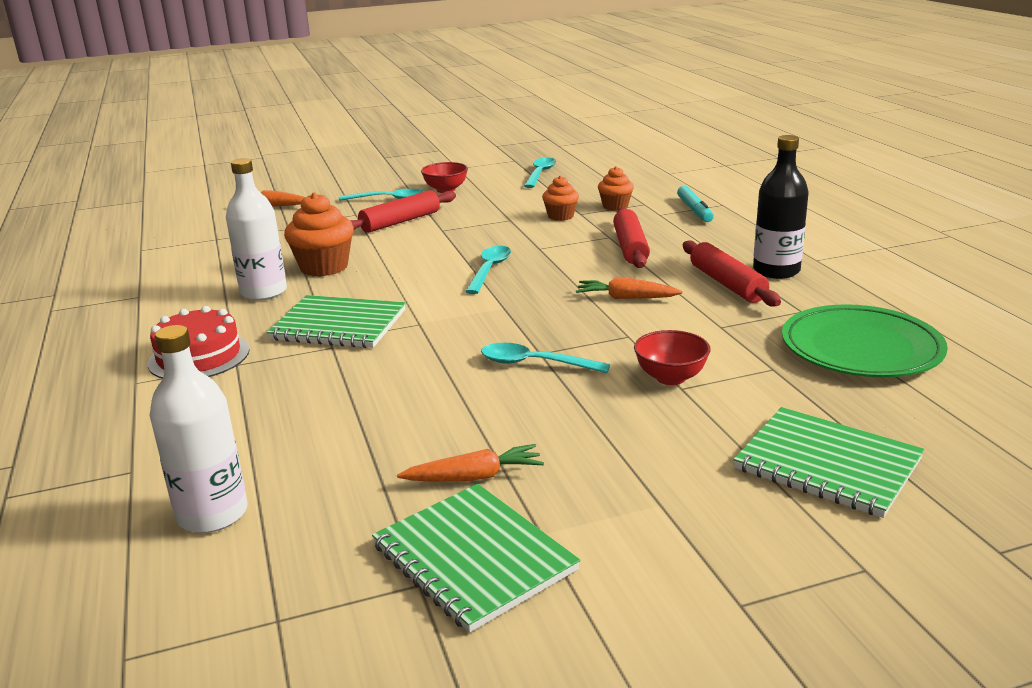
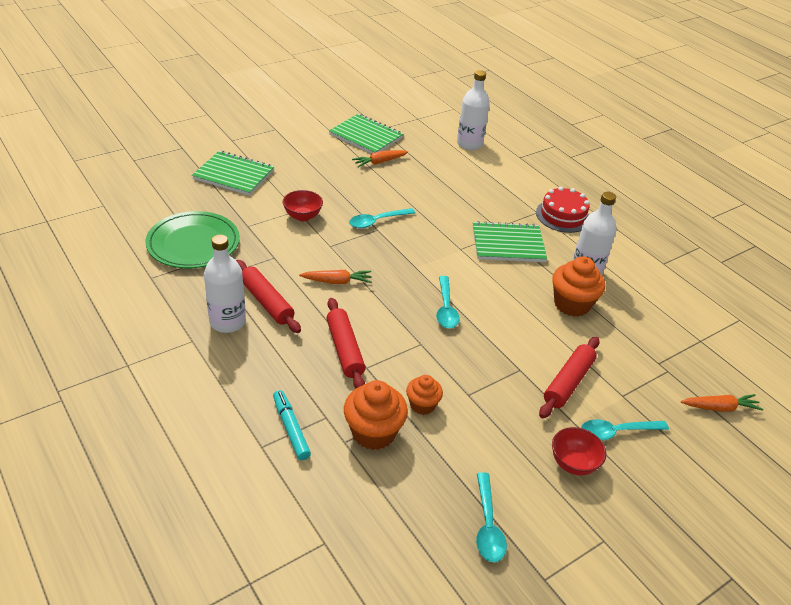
camera: 160 degrees right, 15 degrees up
turquoise spoon [481,343,610,373] -> turquoise spoon turned 150 degrees clockwise [349,208,415,228]
orange cupcake [598,166,634,211] -> orange cupcake [344,380,408,450], size x1.66
black bottle [753,135,809,279] -> white bottle [204,235,246,333]

